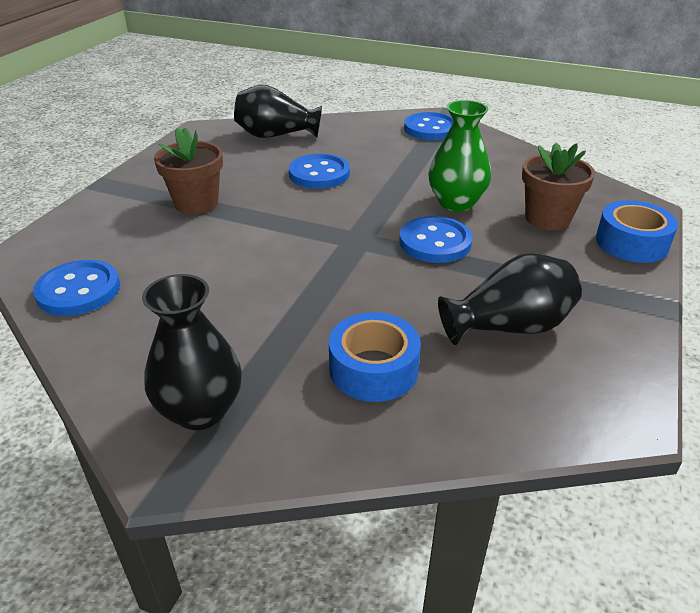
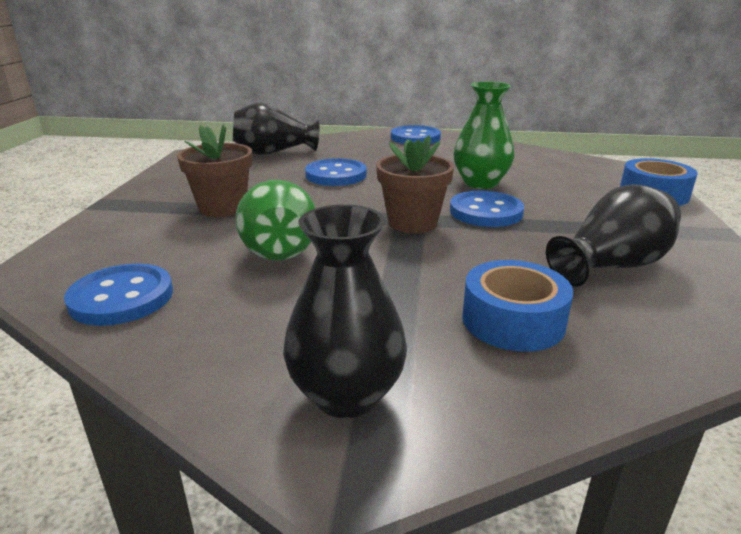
camera: 15 degrees left, 10 degrees down
brown flower pot [522,142,595,230] -> brown flower pot moved to [376,135,454,233]
none -> green vase [235,180,316,261]

